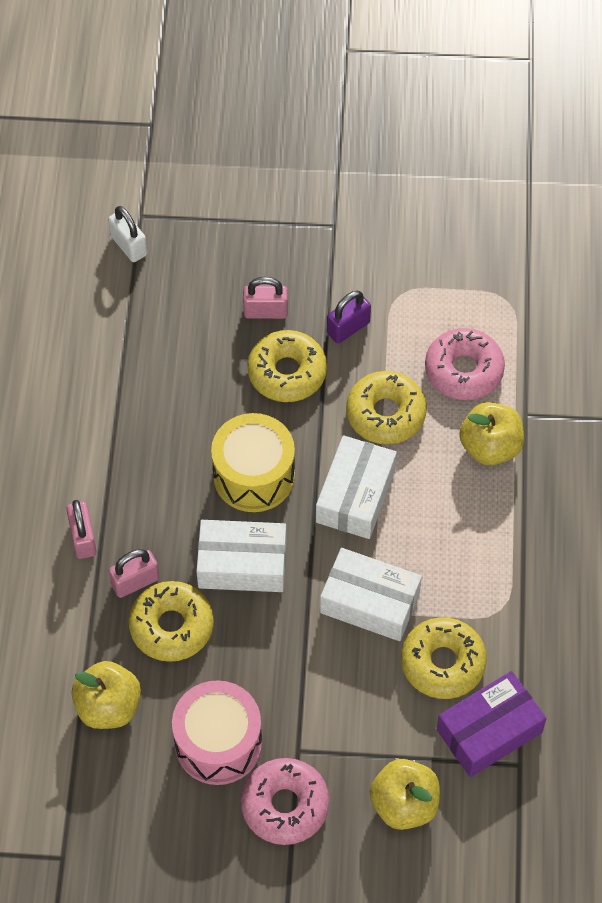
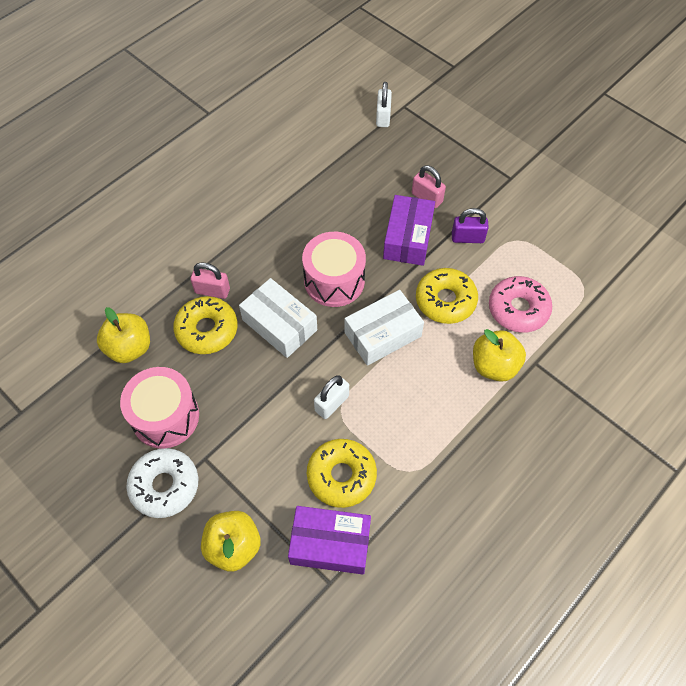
camera: 40 degrees right, 0 degrees up
pink padlock [66,500,97,559] -> none
yellow drum [211,413,295,512] -> pink drum [302,232,366,307]
pink donut [241,758,329,845] -> white donut [126,448,198,518]
yellow donut [247,330,327,402] -> purple box [383,195,435,266]
white box [320,548,422,641] -> white padlock [314,376,349,419]

